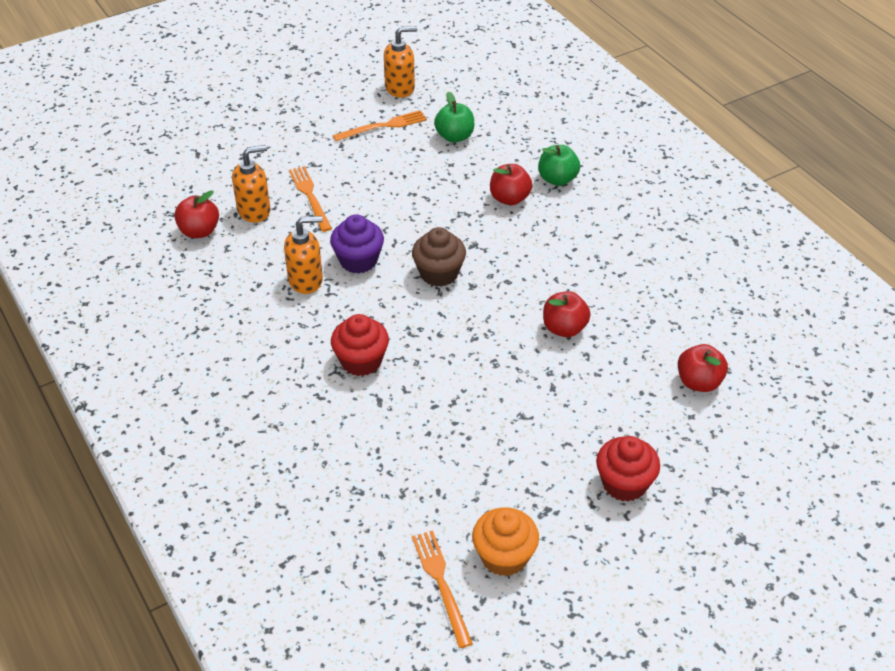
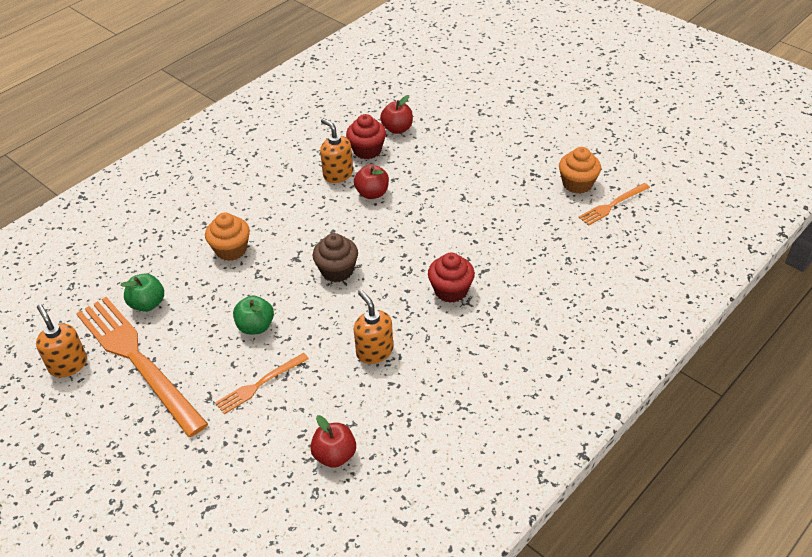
camera: 105 degrees left, 0 degrees up
orange soap dispenser [232,145,270,222] -> orange soap dispenser moved to [320,118,353,183]
purple cupcake [330,214,384,274] -> none
orange fork [333,110,427,141] -> orange fork [76,297,208,437], size x2.13
red apple [490,164,532,205] -> orange cupcake [205,213,250,261]
green apple [538,145,580,186] -> green apple moved to [233,295,274,335]
red cupcake [596,436,660,502] -> red cupcake moved to [346,114,386,159]

